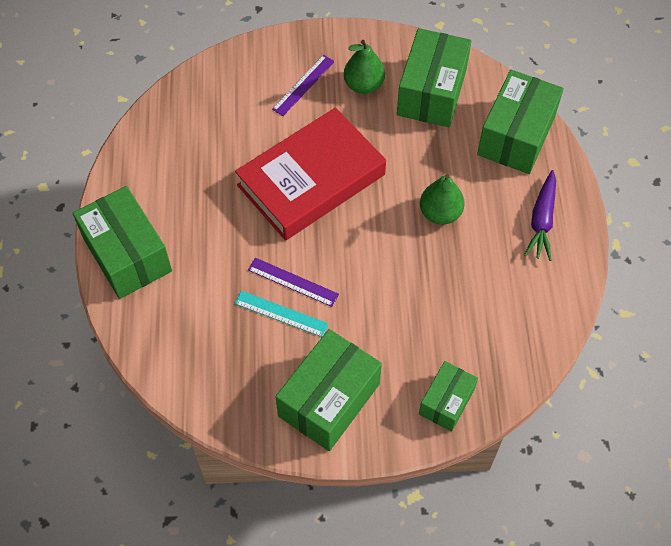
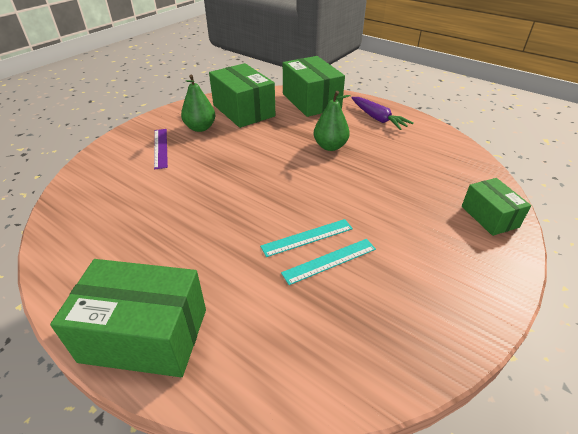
camera: 50 degrees left, 20 degrees down
red book [235,107,386,241] -> none
purple ruler [248,258,339,307] -> turquoise ruler [260,219,353,257]
green box [275,329,382,451] -> none

